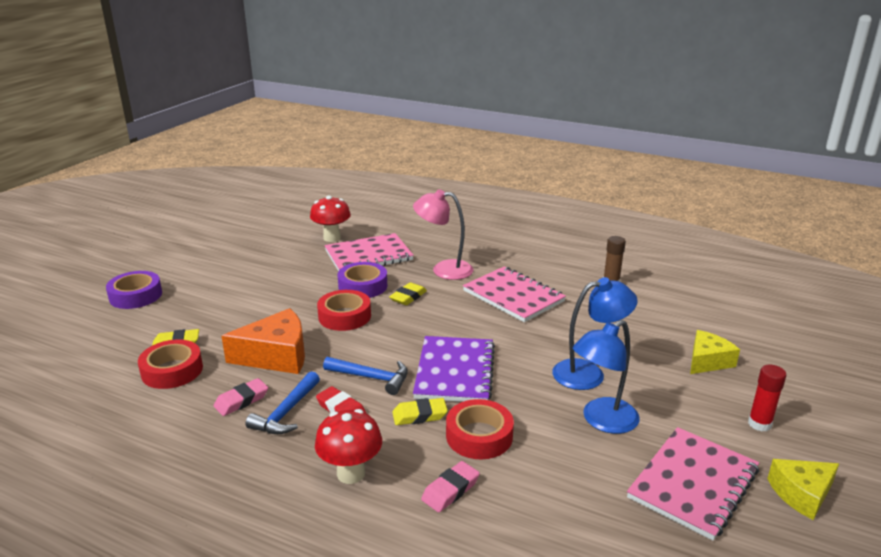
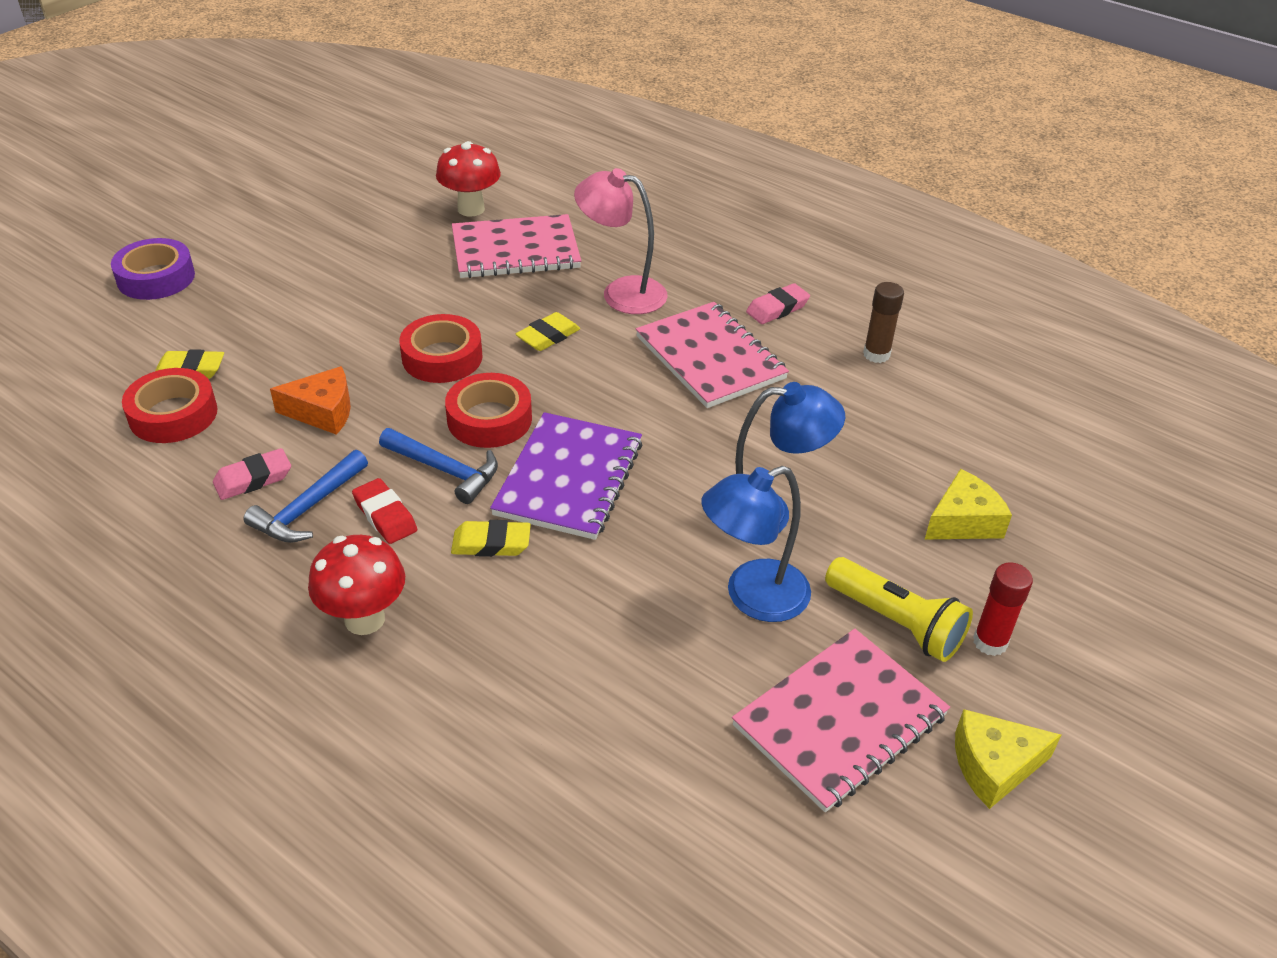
camera: 10 degrees right, 15 degrees up
orange cheese [221,308,305,374] -> orange cheese [270,366,351,435], size x0.65
purple tape [338,262,387,298] -> none
pink eraser [421,461,480,512] -> pink eraser moved to [746,283,810,324]
red tape [446,399,514,459] -> red tape moved to [445,373,532,448]
none -> yellow flashlight [825,557,973,662]

